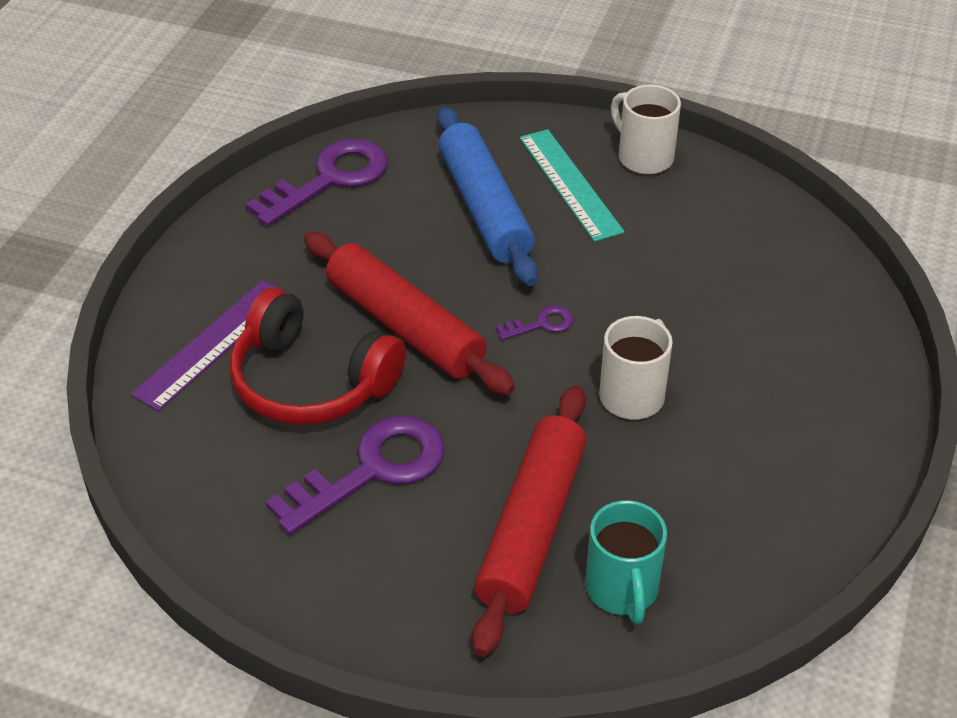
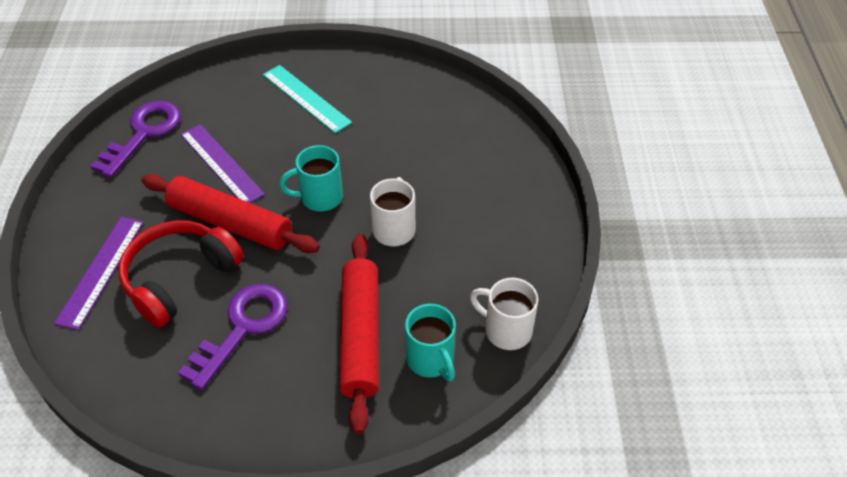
camera: 20 degrees left, 5 degrees up
red headphones [230,288,406,425] -> red headphones turned 120 degrees clockwise [119,220,244,328]
blue rolling pin [437,107,538,286] -> none
purple key [496,306,573,340] -> turquoise mug [279,145,343,212]
white mug [611,85,681,174] -> white mug moved to [470,278,538,350]
none -> purple ruler [181,124,265,203]

